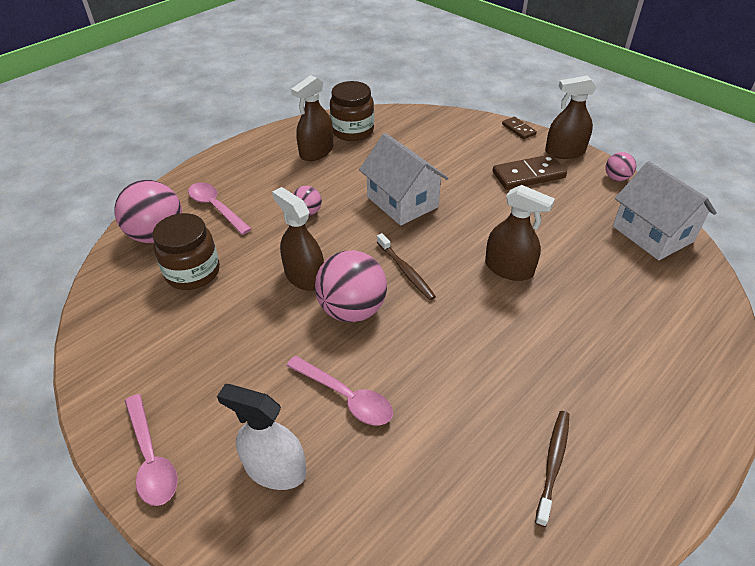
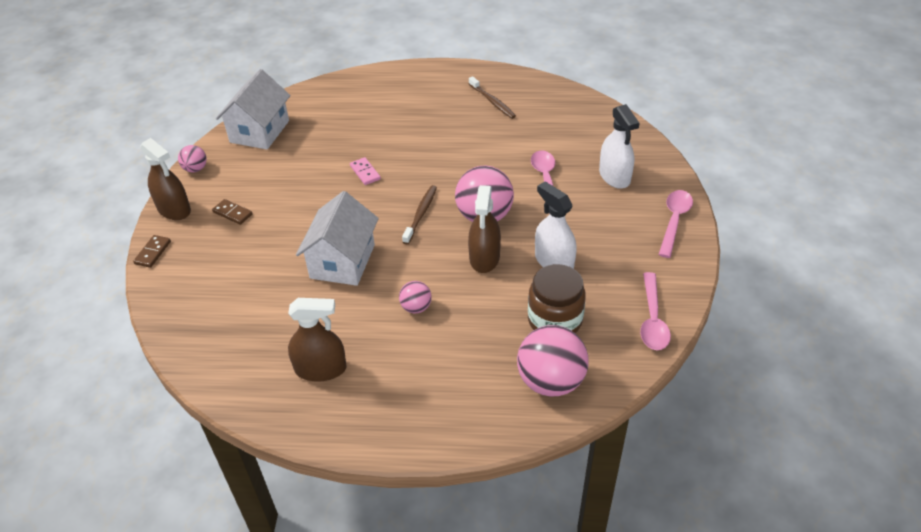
camera: 130 degrees left, 0 degrees up
pink spoon [188,182,252,235] -> pink spoon moved to [640,272,671,350]
brown jar [330,81,374,141] -> none
brown spray bottle [485,185,555,281] -> pink domino [350,157,381,185]
brown domino [492,154,567,190] -> brown domino [212,199,253,225], size x0.56
brown toothbrush [535,411,570,527] -> brown toothbrush turned 105 degrees counterclockwise [469,76,516,119]
none -> white spray bottle [535,182,577,269]

